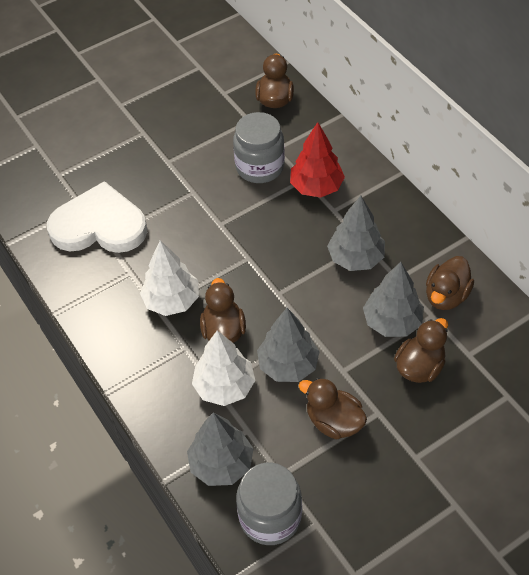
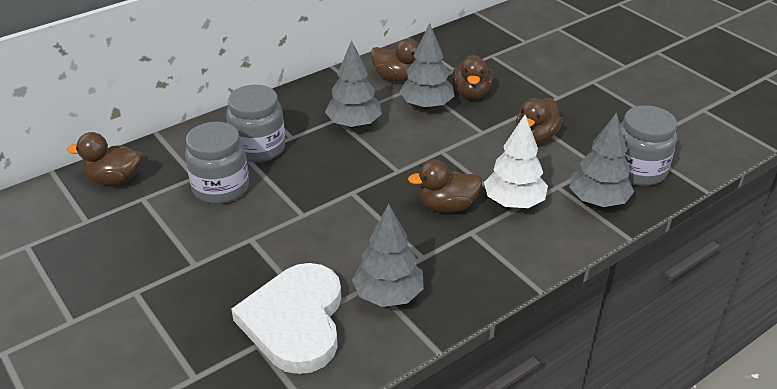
camera: 95 degrees left, 15 degrees down
white tree [140,240,199,316] -> none
grey tree [257,308,320,382] -> grey tree moved to [352,204,424,307]
red tree [290,122,345,198] -> grey jar [226,85,285,162]
brown duck [394,318,448,383] -> brown duck turned 120 degrees counterclockwise [452,55,493,99]

